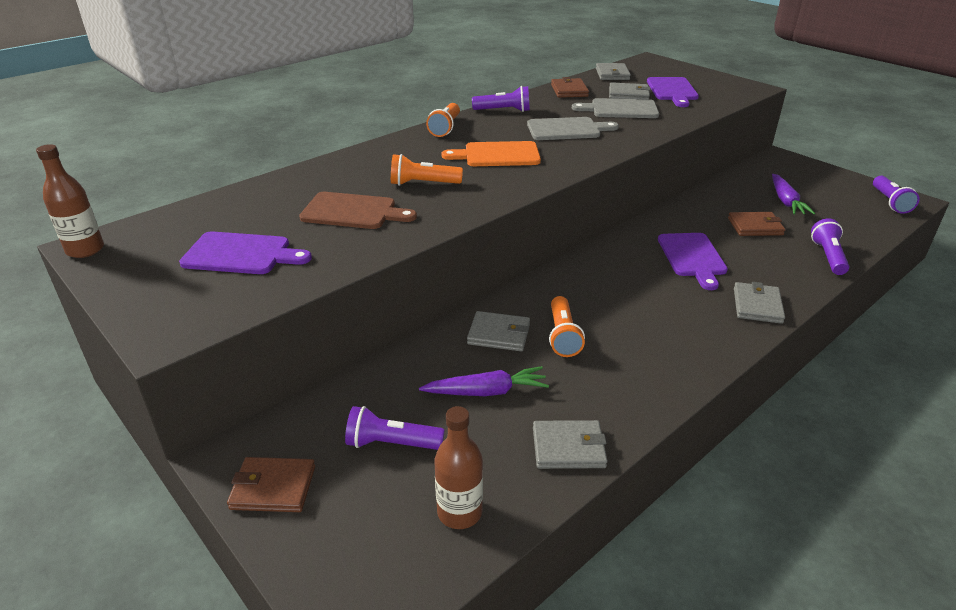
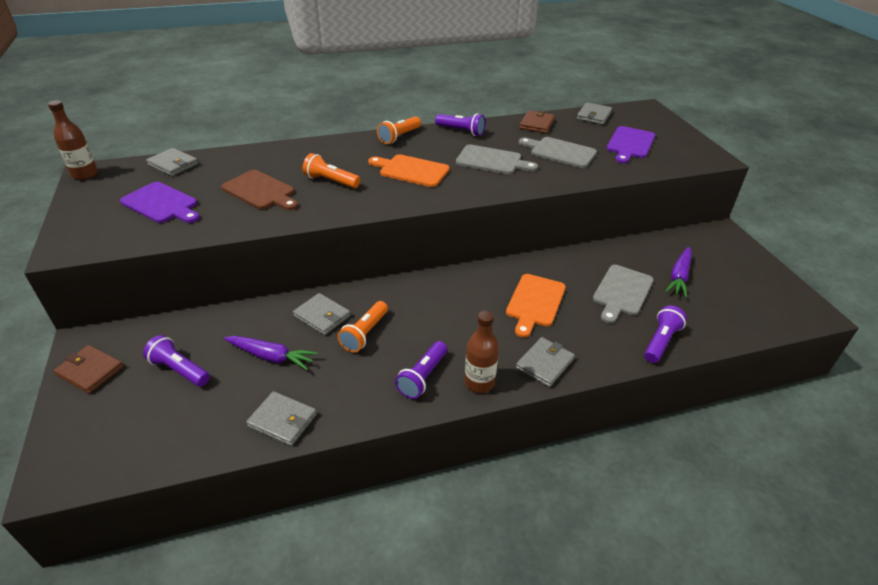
camera: 25 degrees right, 5 degrees up
brown bottle [434,406,483,529] -> brown bottle moved to [465,311,499,393]
grey wallet [609,82,651,99] -> grey wallet moved to [146,148,198,176]
purple cutting board [658,233,728,290] -> orange cutting board [506,274,566,338]
brown wallet [728,212,785,236] -> grey cutting board [593,265,654,324]
purple flashlight [873,176,920,214] -> purple flashlight moved to [395,341,447,399]

